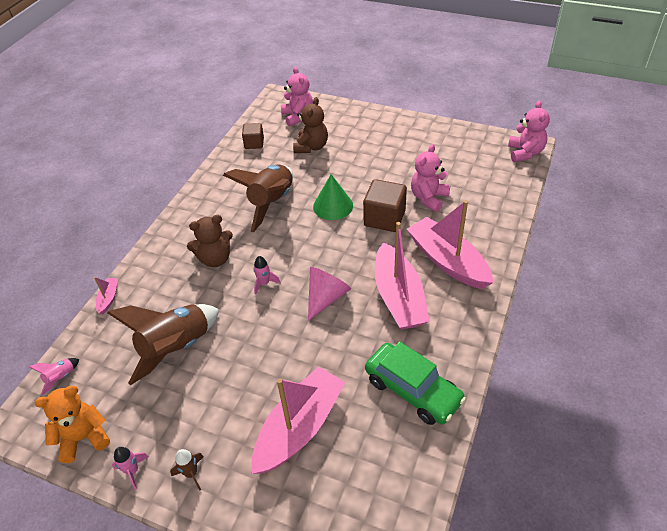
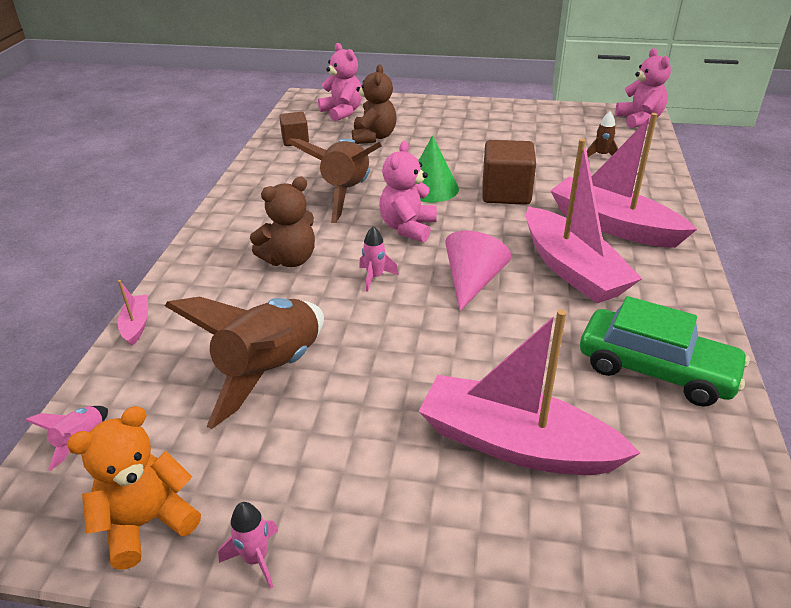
camera: 15 degrees left, 10 degrees down
brown rocket [170,449,204,490] -> brown rocket moved to [587,112,618,157]
pink boat [252,366,346,474] -> pink boat turned 90 degrees counterclockwise [418,309,640,475]
pink teddy bear [411,144,450,212] -> pink teddy bear moved to [379,141,437,243]

